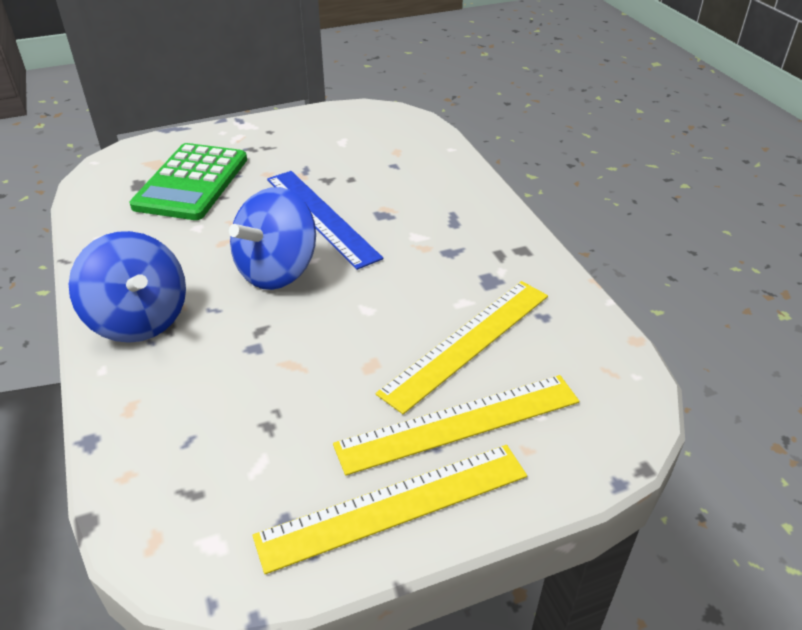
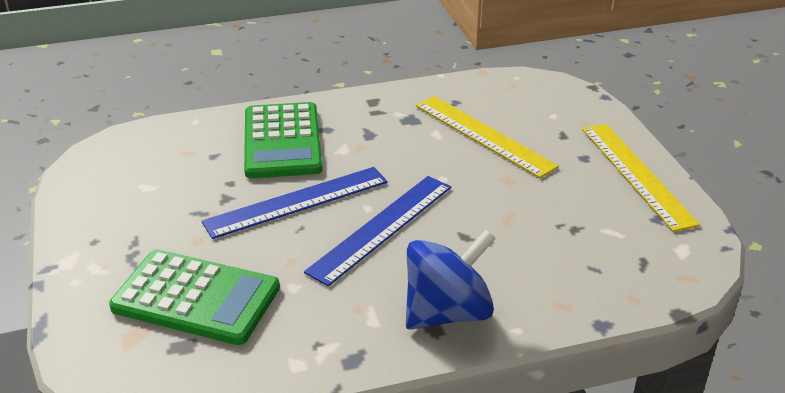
camera: 85 degrees left, 5 degrees down
blue spinning top [229,187,316,290] -> blue ruler [304,176,451,287]
yellow ruler [333,375,579,476] -> none
none -> green calculator [244,102,322,178]

